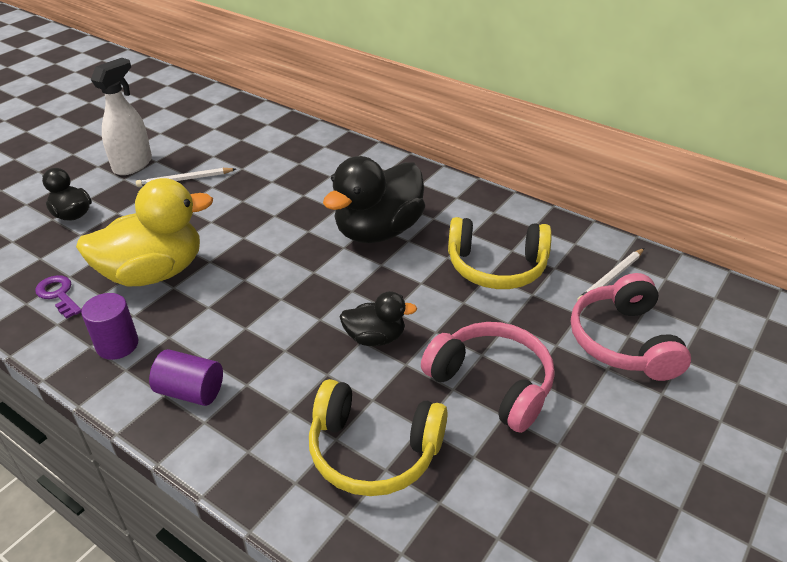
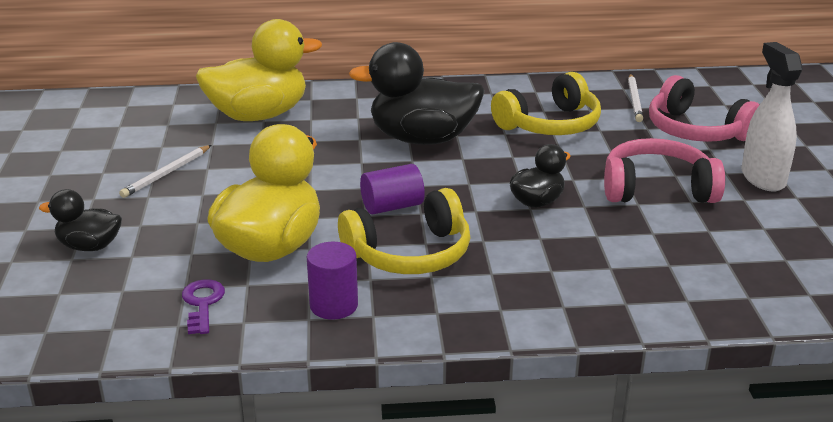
camera: 40 degrees left, 10 degrees down
purple key [35,275,82,319] -> purple key turned 75 degrees clockwise [182,279,225,334]
white spray bottle [91,58,152,175] -> white spray bottle moved to [741,42,803,191]
purple cylinder [149,349,223,406] -> purple cylinder moved to [360,164,425,214]
yellow headphones [309,379,448,496] -> yellow headphones moved to [338,188,470,274]
black duck [323,156,425,243] -> black duck turned 90 degrees clockwise [349,42,485,145]
none -> yellow duck [196,19,322,121]

